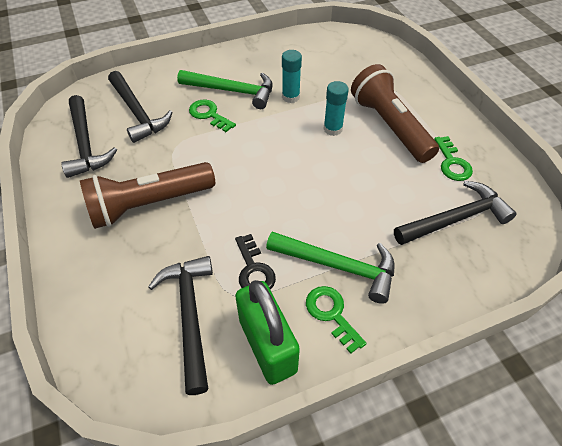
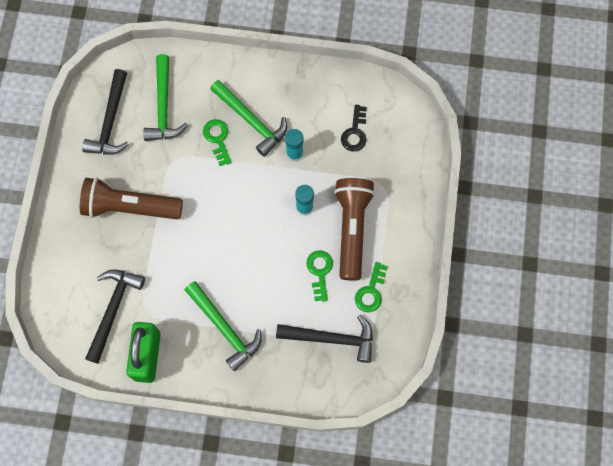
camera: 30 degrees right, 20 degrees up
black hammer [108,71,172,143] -> green hammer [143,54,188,141]
black key [235,234,276,290] -> black key moved to [341,105,367,152]
green key [306,286,367,354] -> green key moved to [306,250,333,302]

